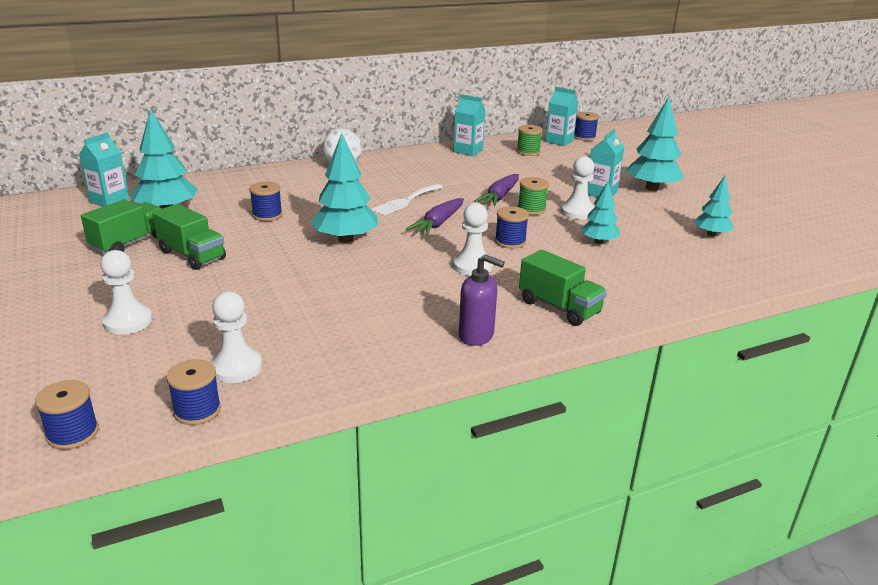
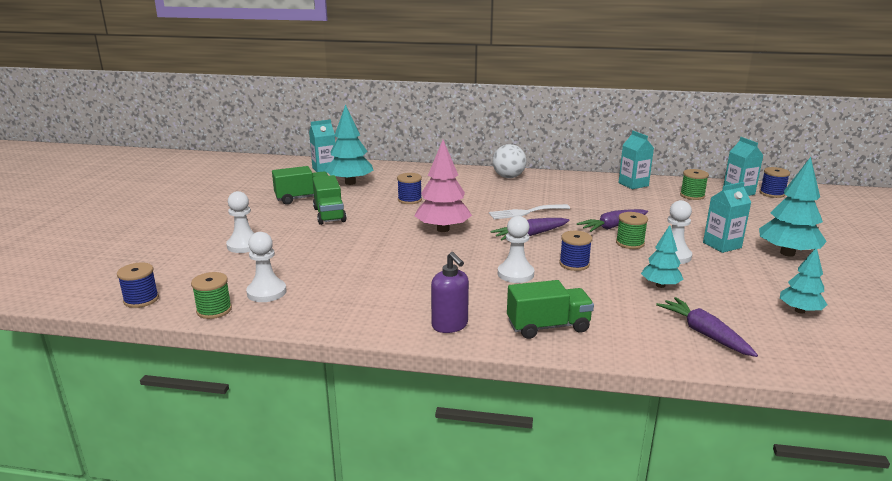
camera: 35 degrees right, 5 degrees down
blue spool [166,359,221,425] -> green spool [191,272,232,319]
turquoise tree [311,133,378,243] -> pink tree [415,140,472,232]
green truck [519,249,607,326] -> green truck turned 90 degrees counterclockwise [507,280,594,339]
none -> purple carrot [656,297,758,357]

